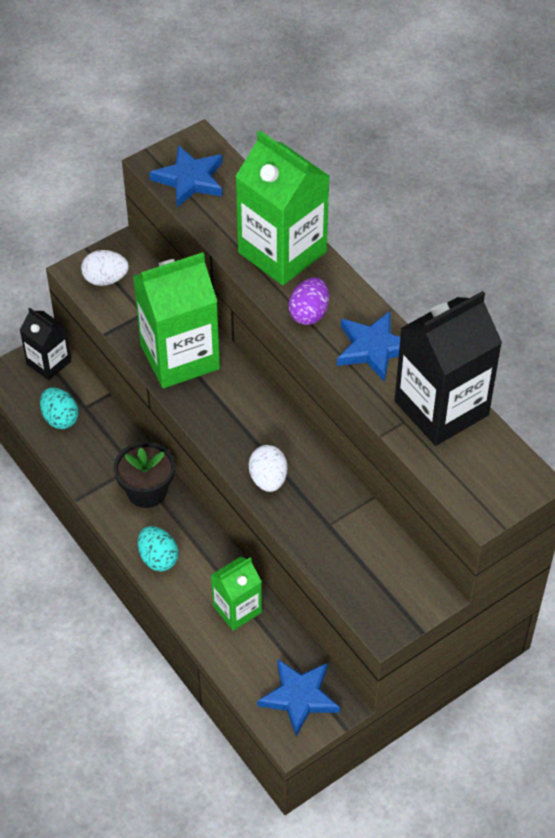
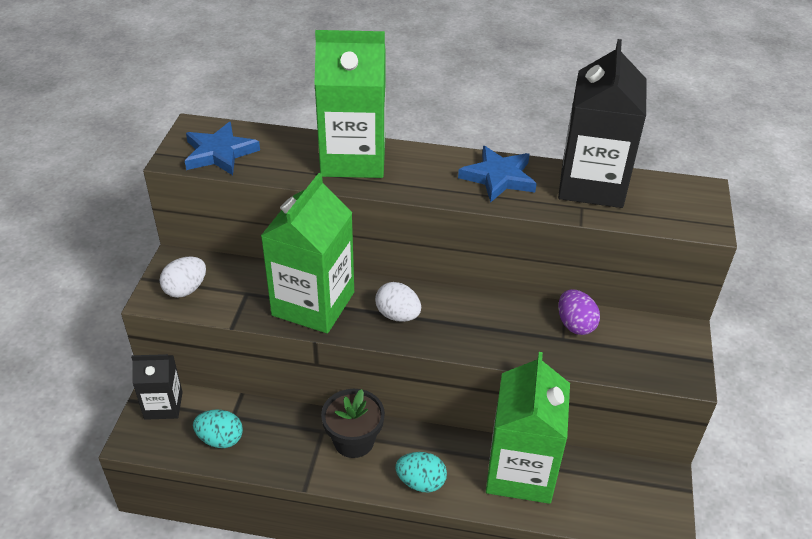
camera: 45 degrees left, 10 degrees down
green carton [211,557,262,631] -> green carton [486,352,570,504], size x1.80
white egg [249,445,287,492] -> white egg moved to [375,282,421,322]
blue star [257,659,340,736] -> none
purple egg [288,278,329,325] -> purple egg moved to [558,289,600,335]

